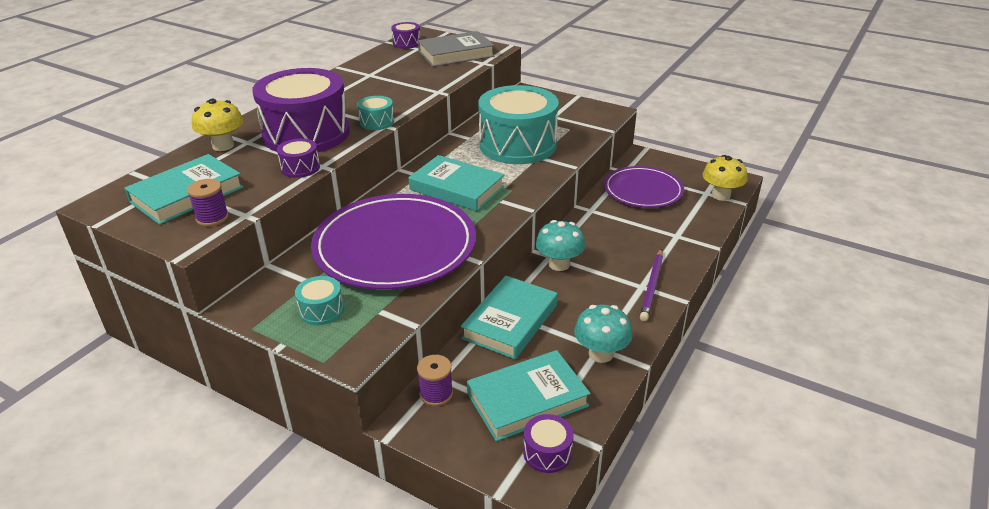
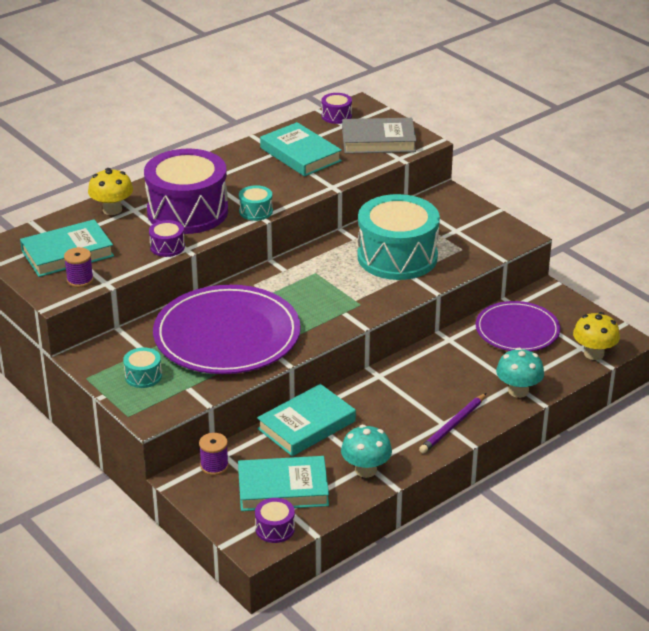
camera: 20 degrees right, 0 degrees up
turquoise book [408,155,505,211] -> turquoise book moved to [260,122,342,177]
turquoise mushroom [536,220,585,271] -> turquoise mushroom moved to [496,348,544,398]

